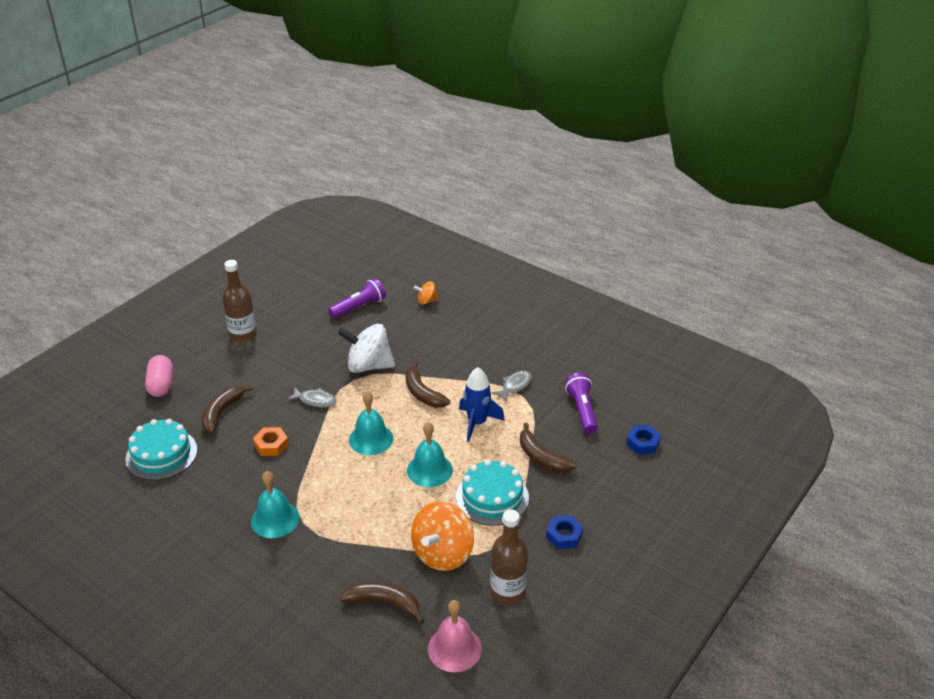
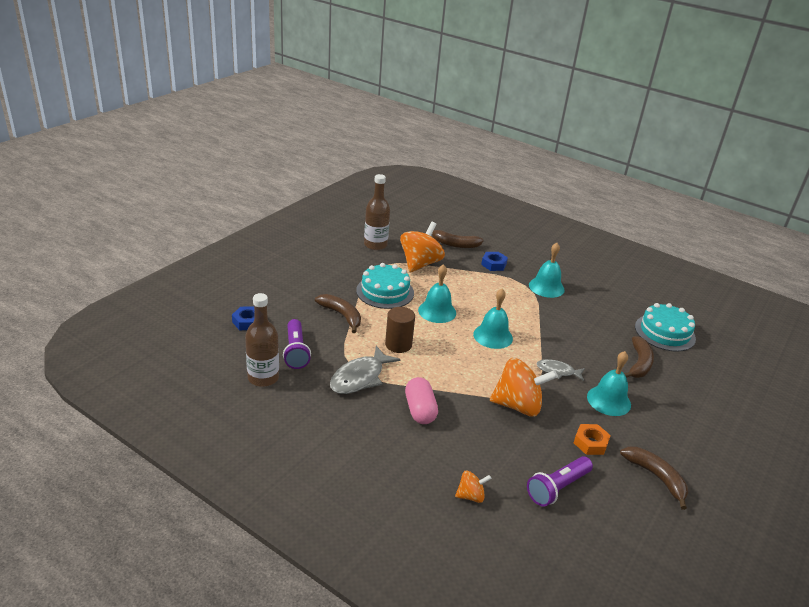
camera: 175 degrees right, 5 degrees down
pink capsule [145,355,173,397] -> pink capsule moved to [405,377,438,424]
brown bottle [222,260,257,342] -> brown bottle moved to [245,293,279,387]
orange nut [253,427,289,456] -> orange nut moved to [574,424,611,455]
white spinning top [338,324,395,373] -> orange spinning top [490,358,558,416]
brown banana [405,361,450,408] -> brown banana moved to [620,446,688,510]
pink bell [428,600,482,672] -> none
blue rocket [459,367,505,442] -> brown cylinder [385,307,415,353]
grey fish [492,371,532,402] -> grey fish [330,346,401,394], size x1.65
blue nut [546,515,583,549] -> blue nut moved to [481,252,508,271]
none -> turquoise bell [587,351,631,416]

